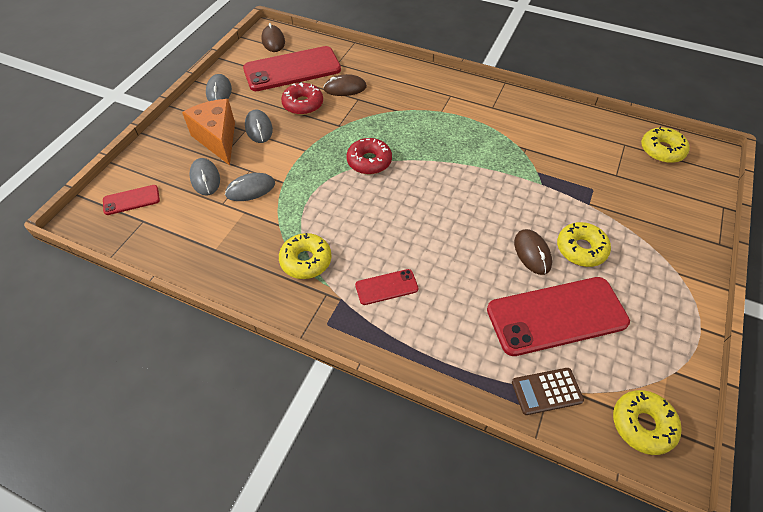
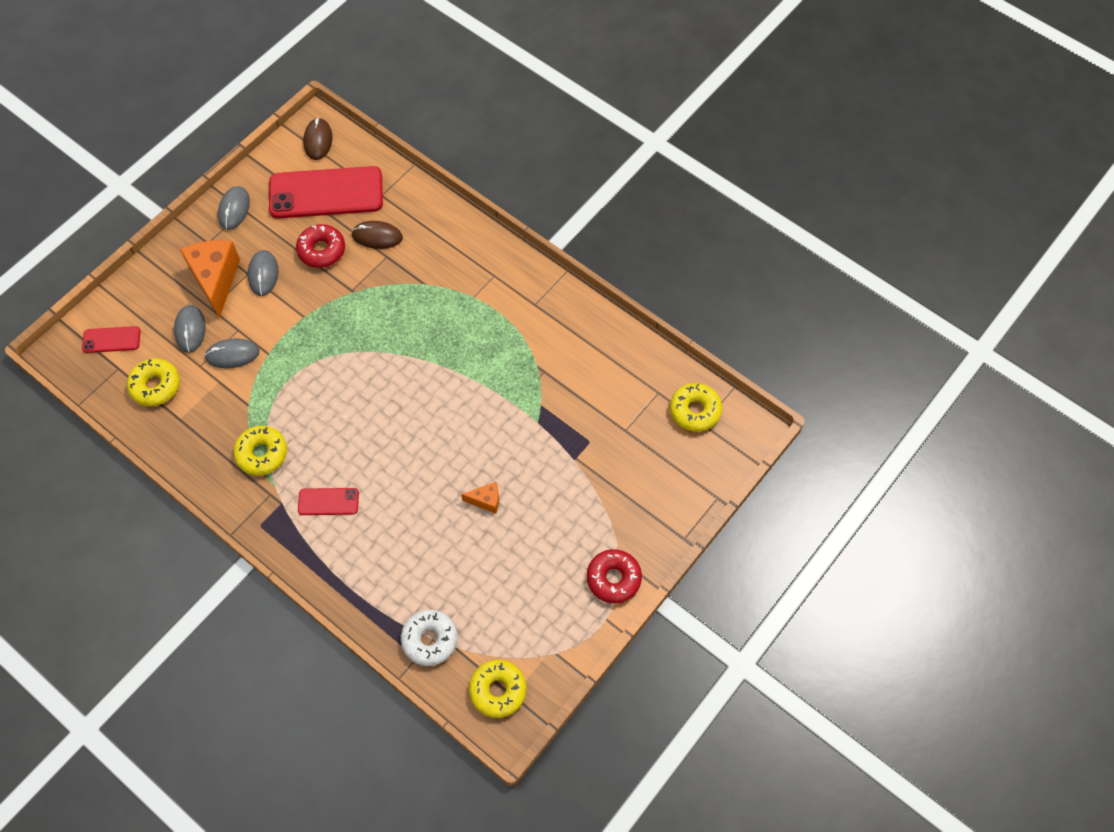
camera: 15 degrees right, 10 degrees up
red donut [346,138,392,174] -> red donut moved to [587,549,642,603]
red phone [487,277,630,356] -> none
brown calculator [512,368,584,415] -> white donut [401,610,457,666]
brown mouse [514,229,552,275] -> orange cheese [461,482,499,514]
yellow donut [557,222,611,267] -> yellow donut moved to [127,359,180,406]

